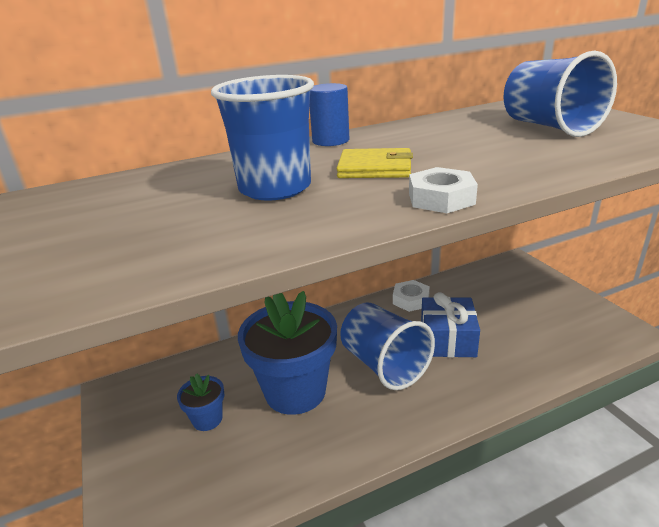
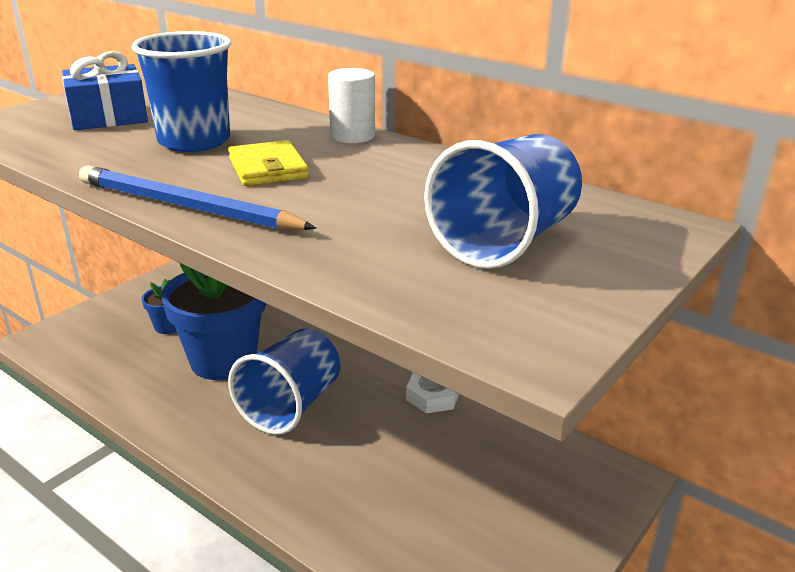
camera: 60 degrees right, 0 degrees up
blue cylinder [310,83,350,146] -> white cylinder [328,68,375,143]
white nut [409,167,478,213] -> blue pencil [79,166,317,230]
blue gift [421,292,480,357] -> blue gift moved to [62,51,148,130]

